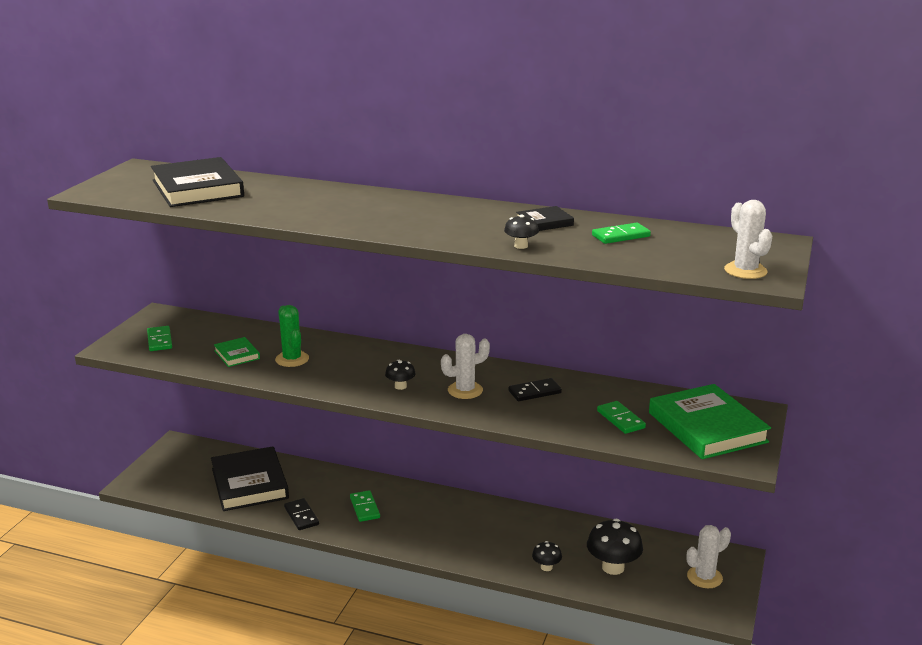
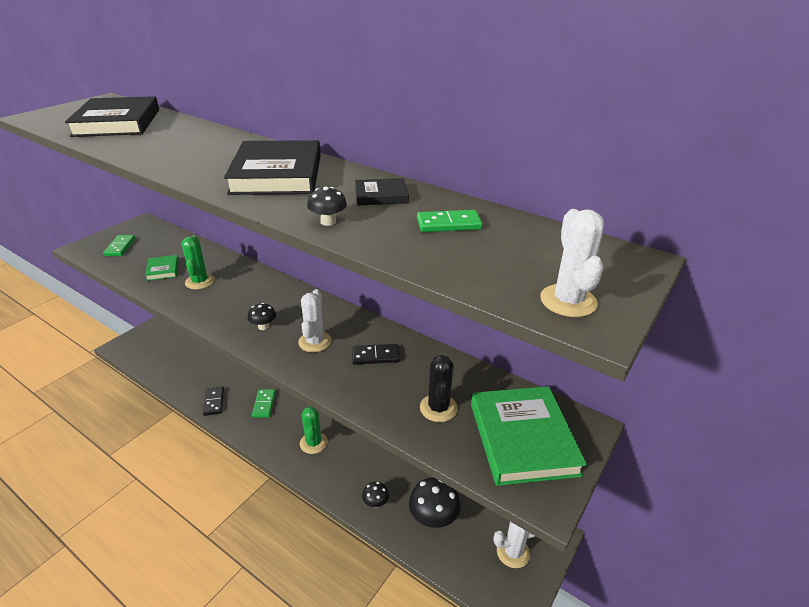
camera: 15 degrees right, 10 degrees up
black book [211,446,289,511] -> black book moved to [224,140,321,195]
white cactus [441,334,490,399] -> white cactus turned 75 degrees counterclockwise [298,289,332,352]
green domino [597,401,646,434] -> black cactus [420,355,458,422]
none -> green cactus [300,406,328,454]

